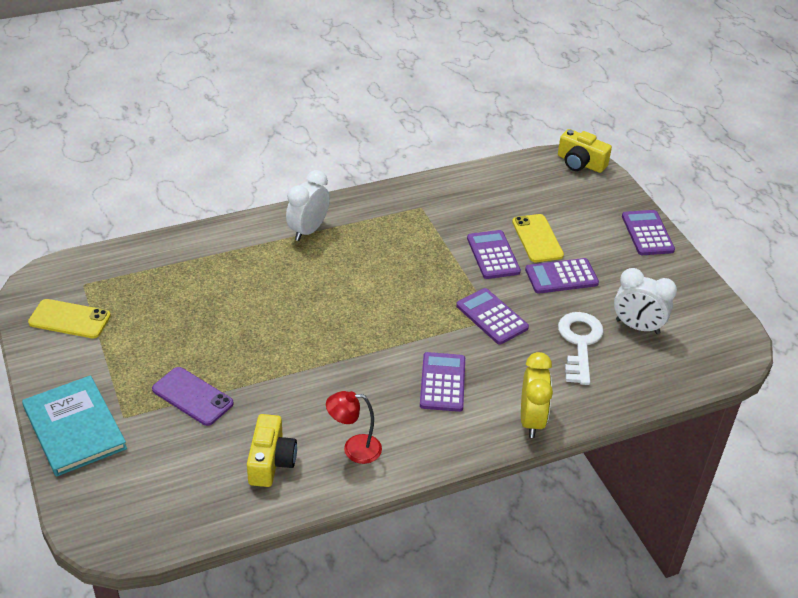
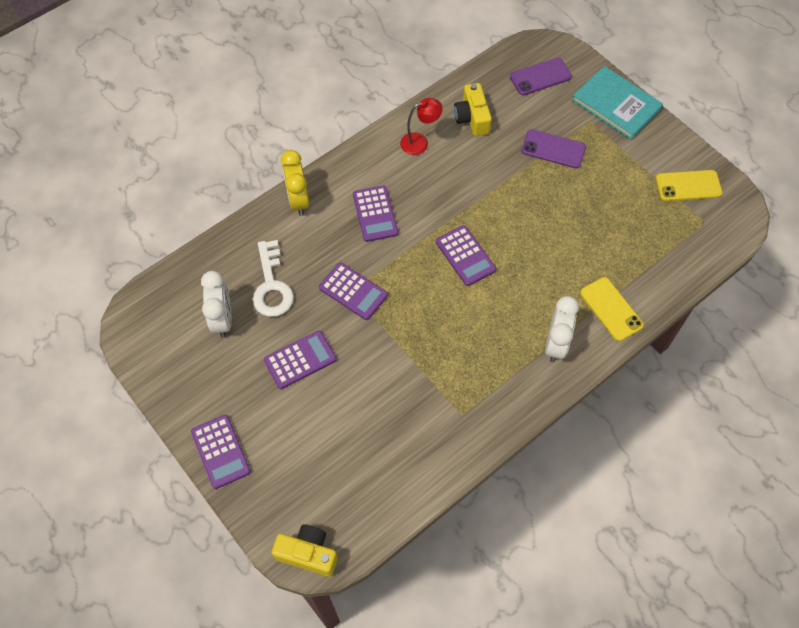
camera: 165 degrees right, 20 degrees up
purple calculator [467,230,521,279] -> purple calculator moved to [436,225,496,286]
yellow phone [512,214,564,262] -> yellow phone moved to [580,277,644,341]
white clock [614,268,677,334] -> white clock turned 75 degrees clockwise [201,271,232,338]
none -> purple phone [510,58,572,95]

